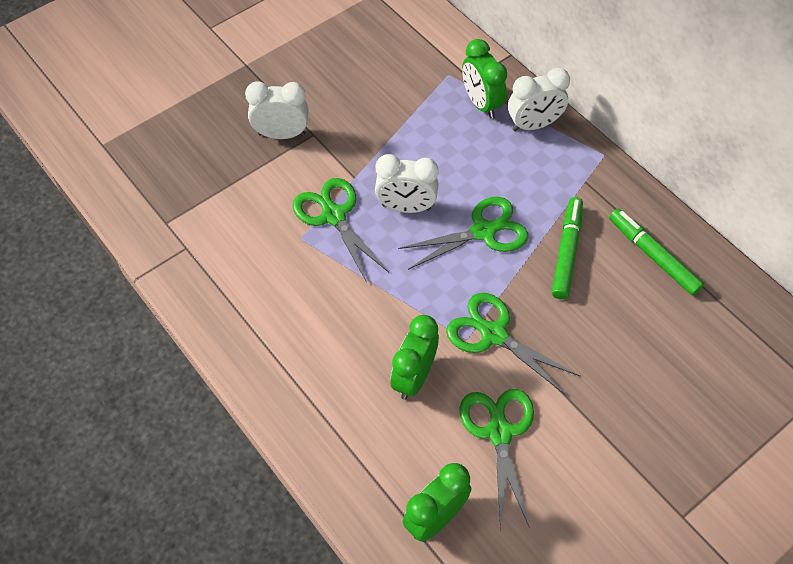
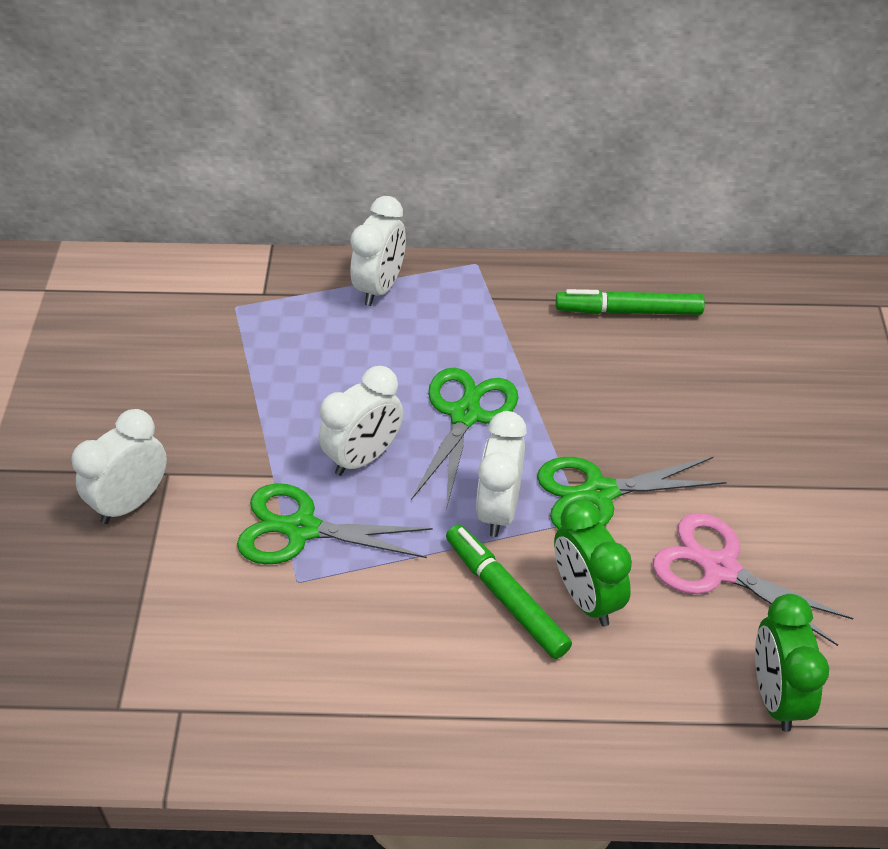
camera: 50 degrees left, 10 degrees down
green scissors [459,389,534,530] -> pink scissors [653,513,853,646]
green clock [462,39,507,119] -> none
green marker [552,197,583,299] -> green marker moved to [446,524,572,659]
none -> white clock [476,411,527,537]

